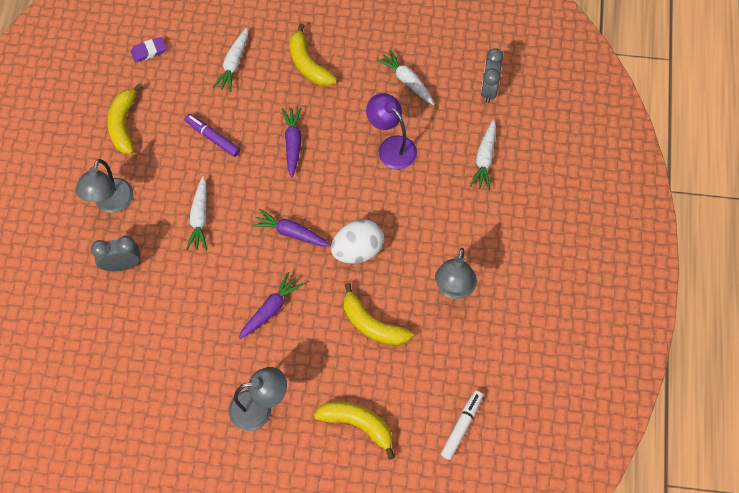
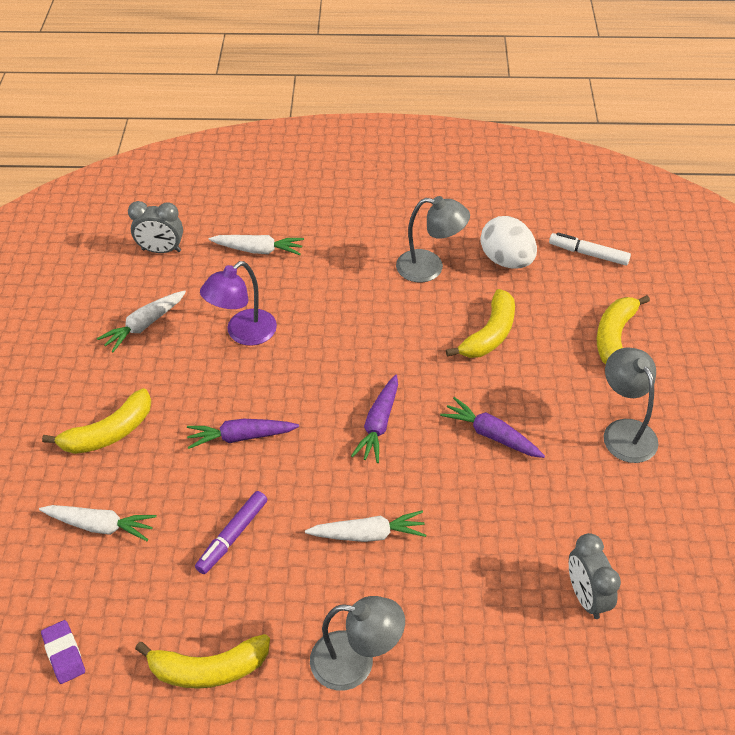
camera: 95 degrees left, 15 degrees down
grey clock [91,236,140,271] -> grey clock moved to [569,533,621,619]
white egg [331,219,384,263] -> white egg moved to [481,216,537,269]

